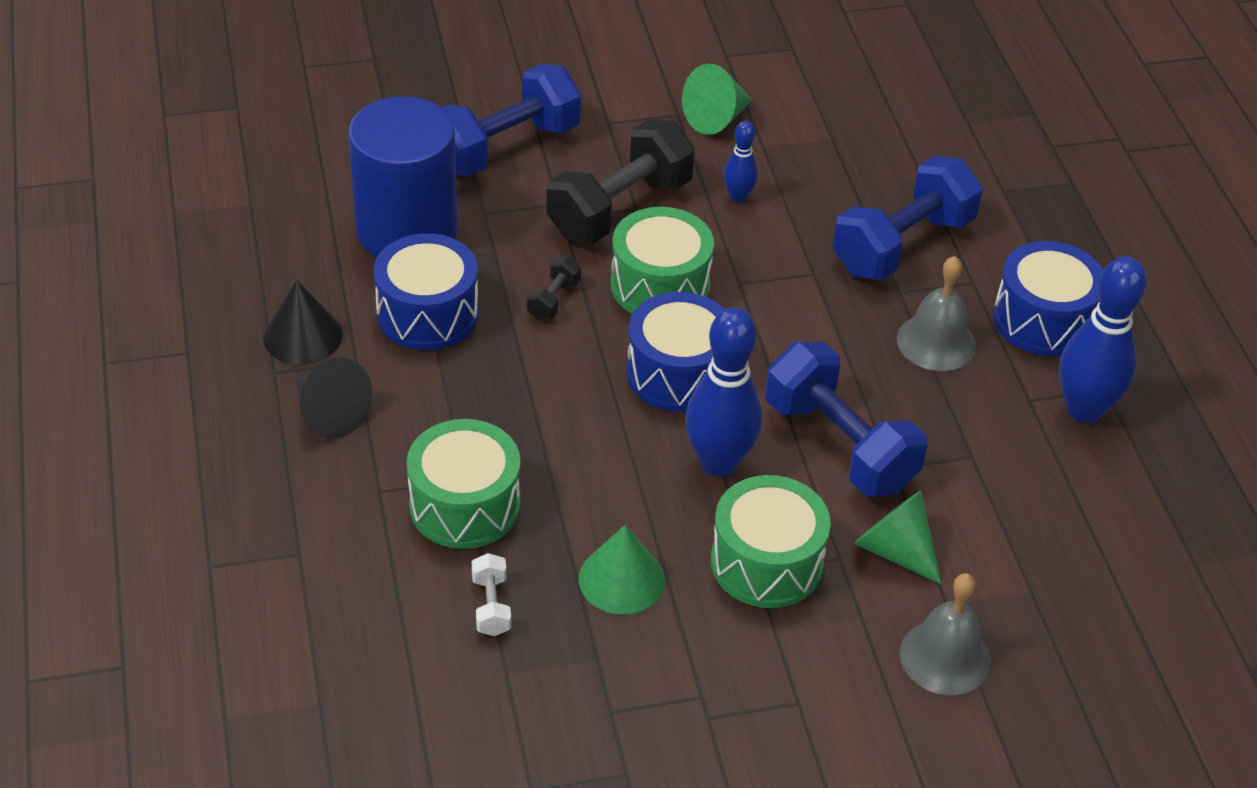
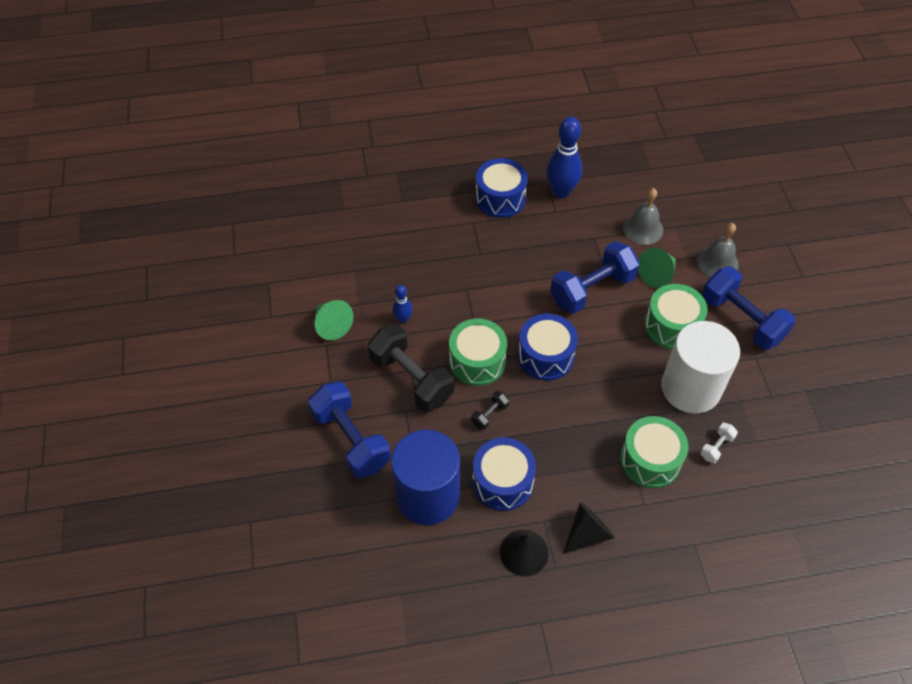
camera: 85 degrees left, 10 degrees up
white dumbbell [472,553,511,636] -> white dumbbell turned 45 degrees counterclockwise [700,423,738,463]
black dumbbell [527,256,581,320] -> black dumbbell turned 75 degrees counterclockwise [471,391,509,430]
green cone [579,525,665,614] -> white cylinder [661,321,740,413]
blue bowling pin [685,307,762,477] -> none
blue dumbbell [833,156,983,280] -> blue dumbbell moved to [702,267,796,350]
grey bell [897,256,976,371] -> grey bell moved to [623,188,663,245]

